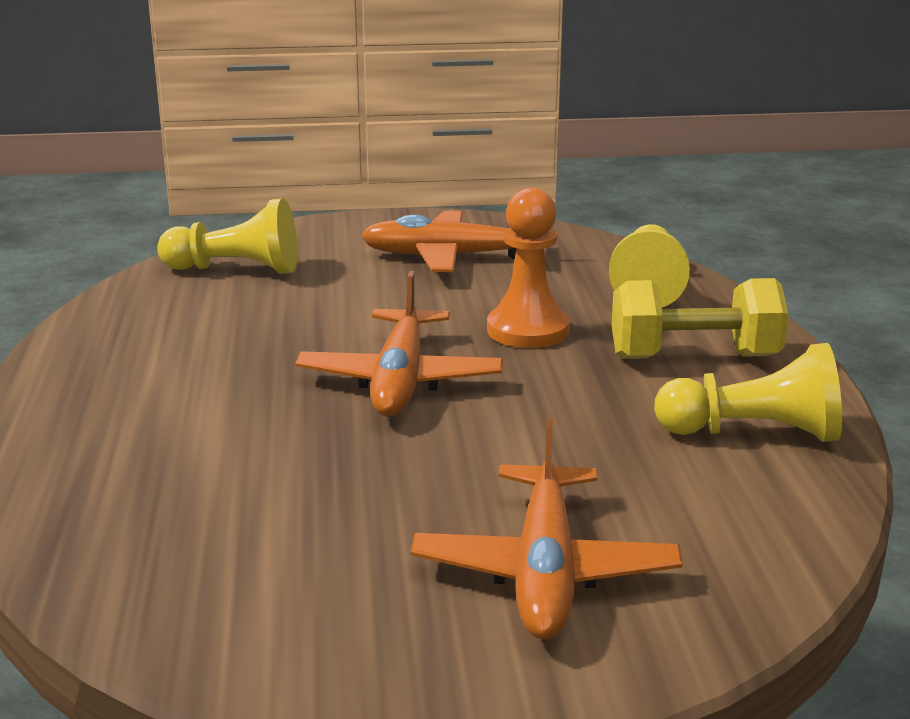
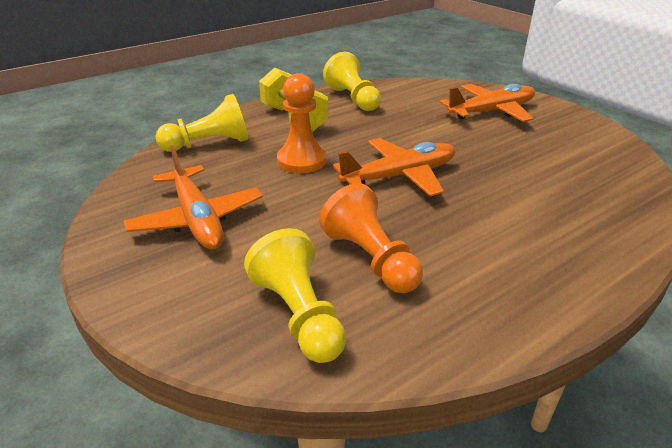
camera: 120 degrees left, 10 degrees up
none -> orange pawn [319,183,423,293]

